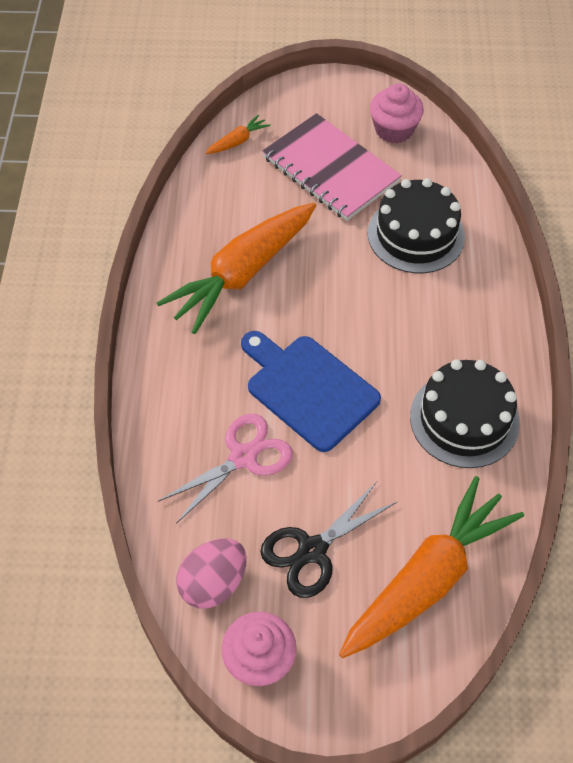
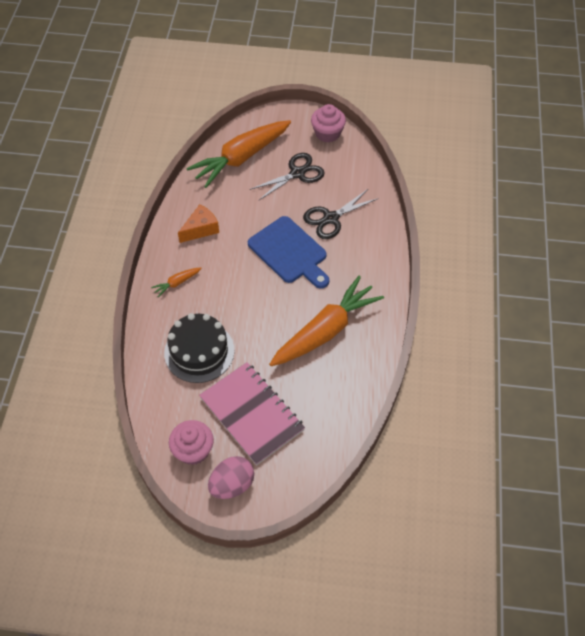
camera: 175 degrees left, 0 degrees up
pink scissors [158,414,293,524] -> black scissors [303,189,379,239]
pink egg [176,539,247,609] -> pink egg moved to [208,456,254,499]
orange carrot [205,114,270,154] -> orange carrot moved to [151,267,202,297]
black cake [410,359,520,468] -> orange cheese [178,204,219,243]

